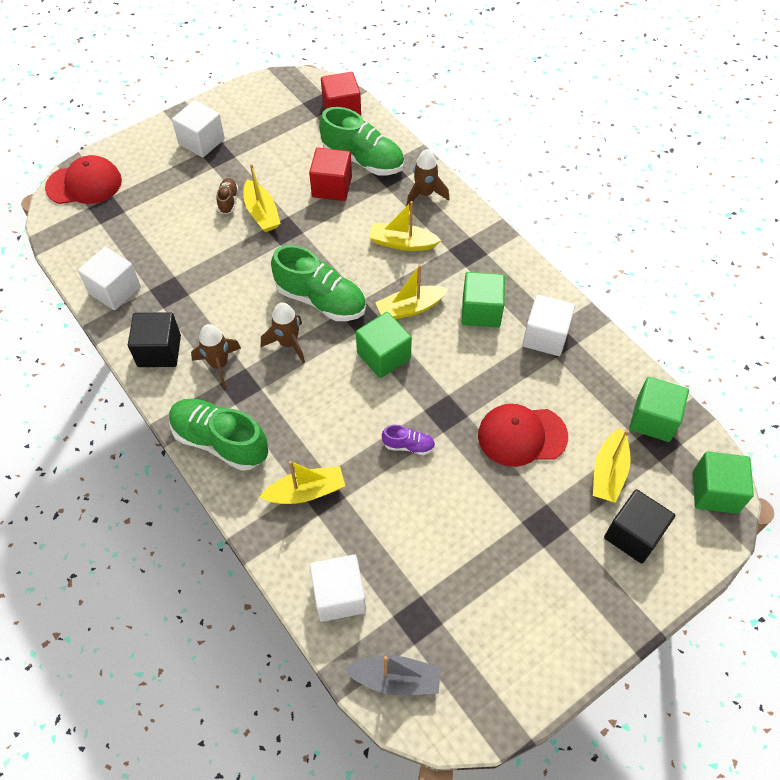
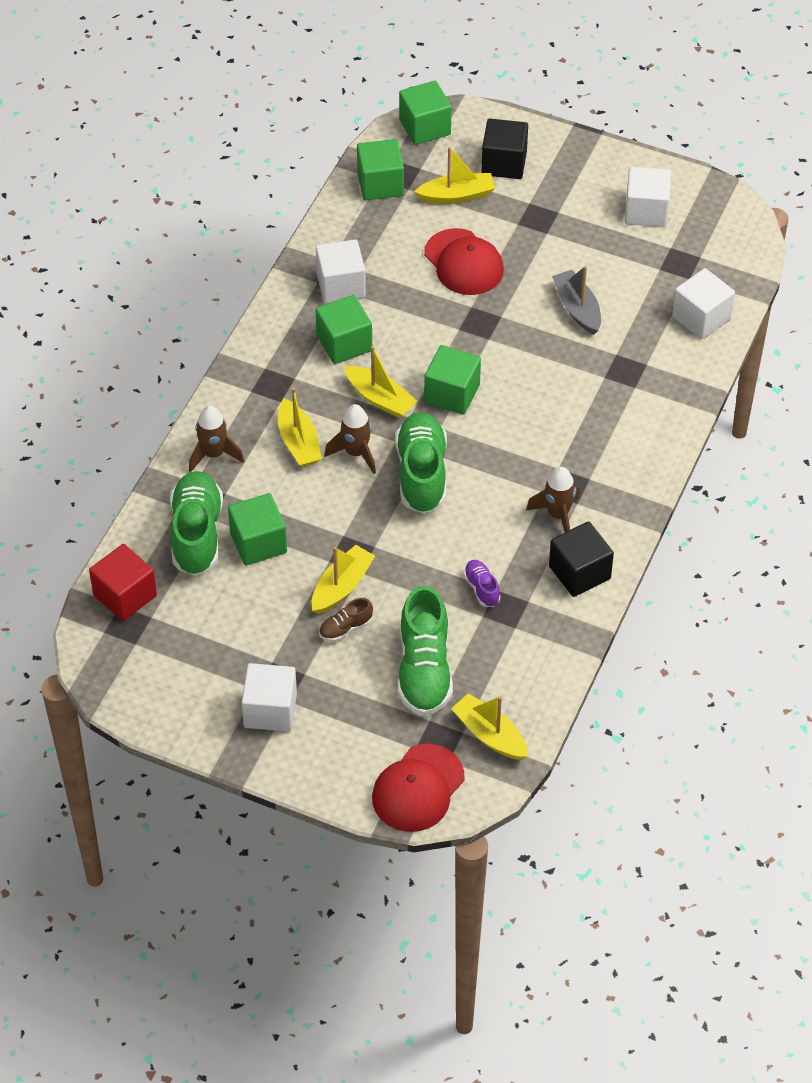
camera: 120 degrees left, 5 degrees down
red cap [45,155,122,204] -> red cap turned 105 degrees counterclockwise [372,744,464,832]
white cube [78,247,141,310] -> white cube moved to [625,167,671,227]
green shoe [169,398,268,471] -> green shoe moved to [398,585,453,716]
yellow boat [260,461,345,504] -> yellow boat moved to [451,693,529,760]
brown rocket [261,302,305,363] -> brown rocket moved to [324,404,376,474]
red cube [309,148,352,201] -> green cube [228,493,287,566]
grey boat [344,655,441,695] -> grey boat moved to [552,266,601,335]
purple shoe [382,425,435,455] -> purple shoe moved to [463,560,500,607]

